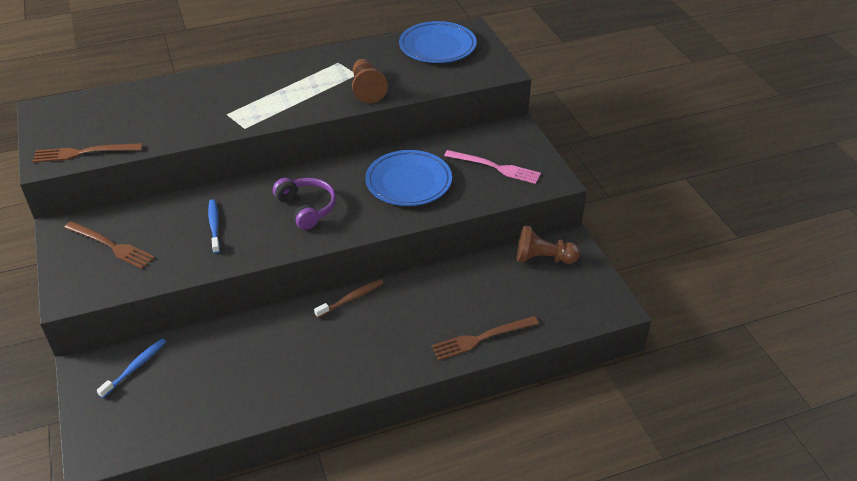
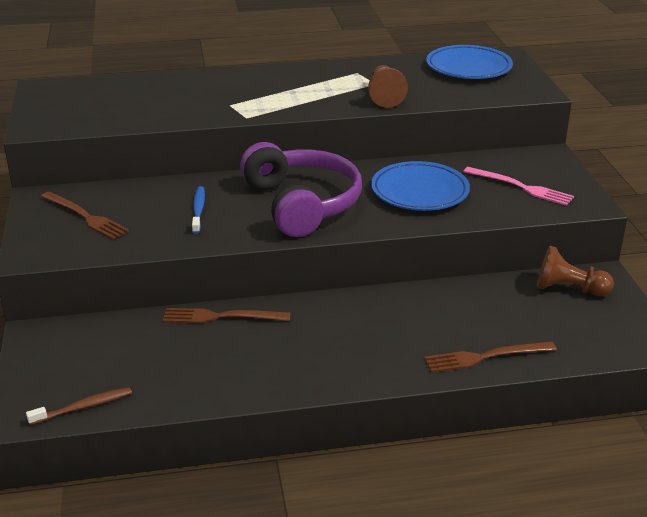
camera: 10 degrees right, 10 degrees down
brown fork [33,143,142,163] -> brown fork moved to [163,308,290,323]
blue toothbrush [97,339,166,398] -> none
purple headphones [273,178,336,230] -> purple headphones [240,142,362,237], size x1.78
brown toothbrush [314,279,384,318] -> brown toothbrush moved to [26,387,132,425]

